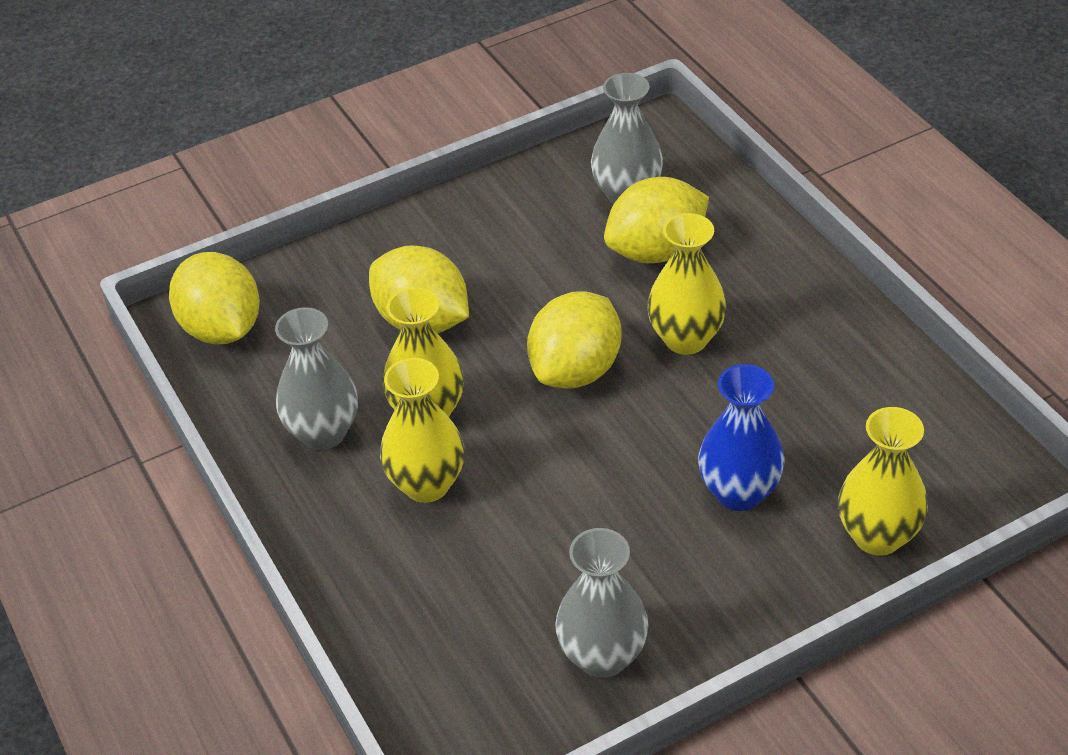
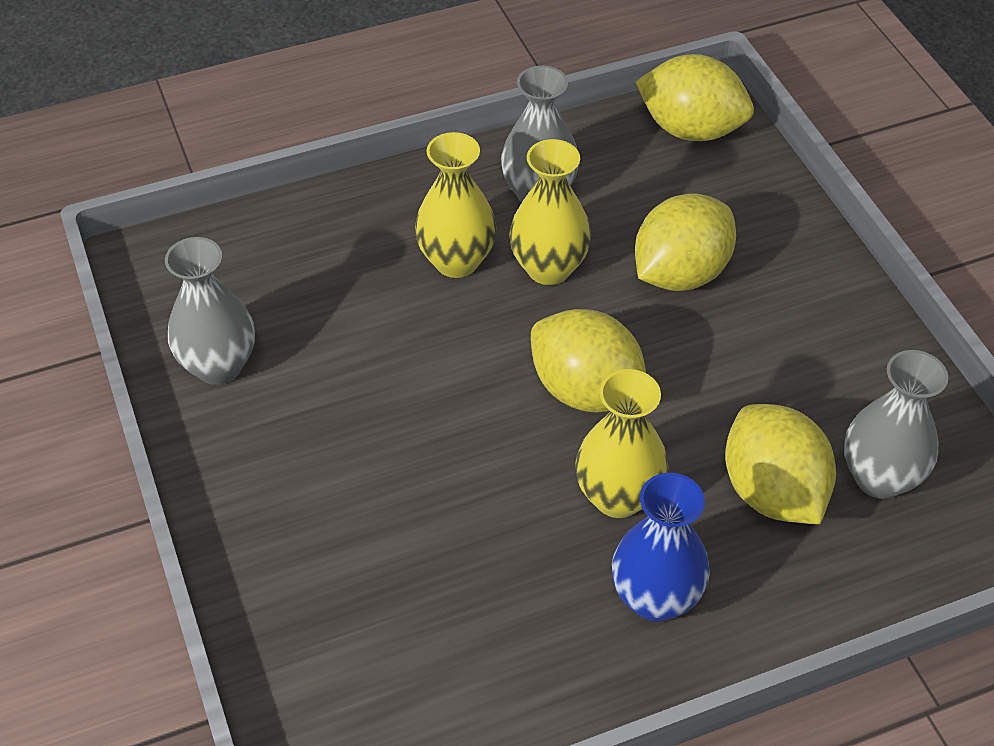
camera: 95 degrees right, 5 degrees up
yellow lemon [169,252,260,344] -> yellow lemon turned 45 degrees clockwise [636,54,754,141]
blue vase [698,364,785,511] -> blue vase moved to [612,473,710,622]
yellow vase [838,407,928,556] -> none

